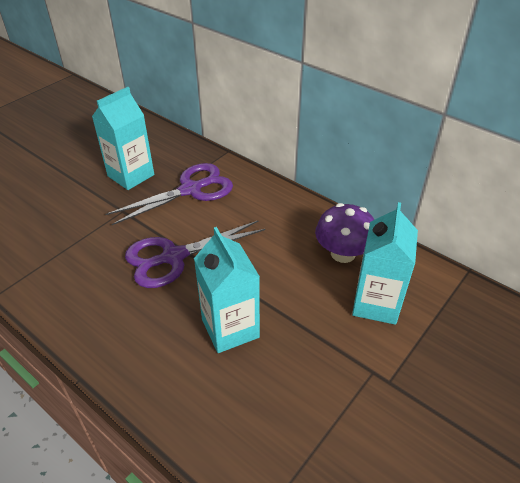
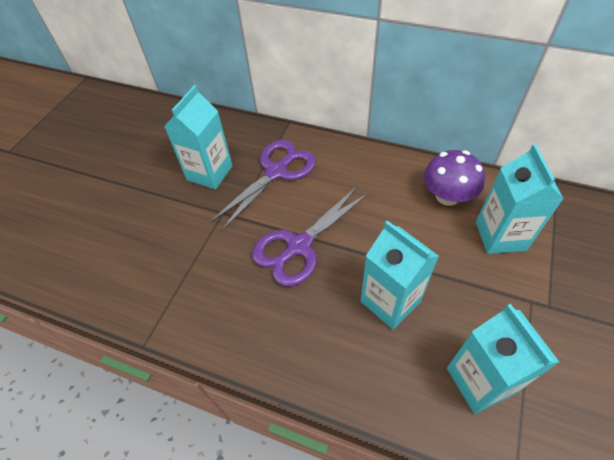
camera: 15 degrees left, 10 degrees up
none -> turquoise carton [447,304,559,414]

